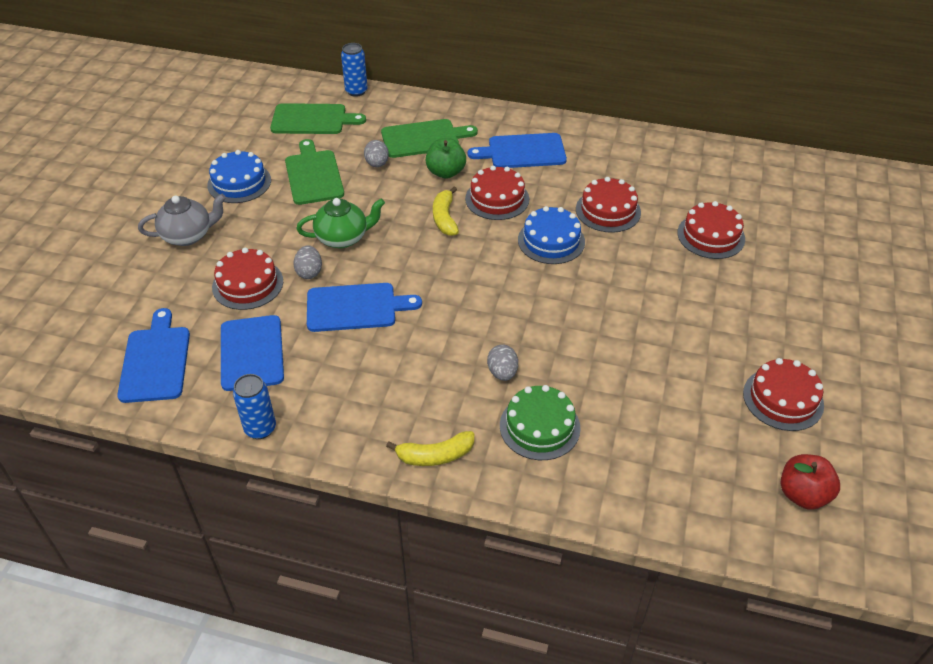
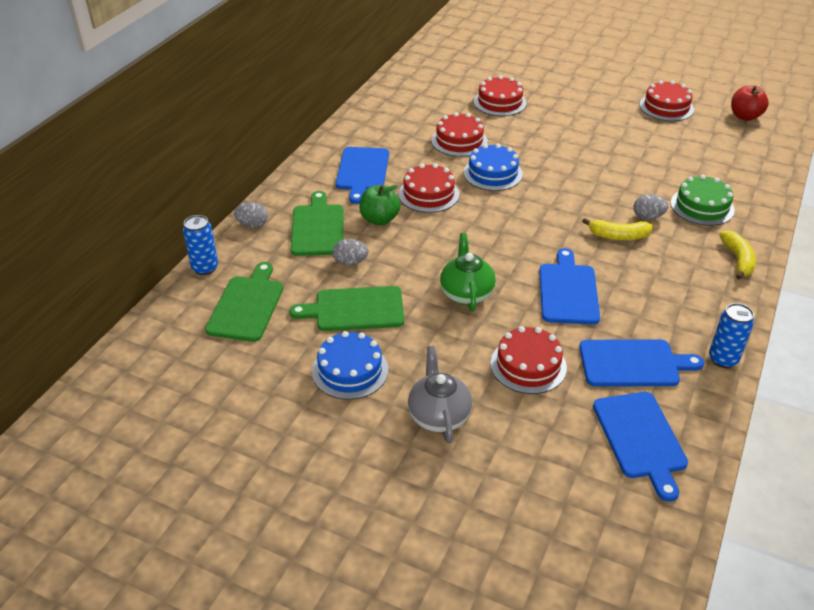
camera: 80 degrees left, 5 degrees down
blue cutting board [117,308,190,403] -> blue cutting board turned 105 degrees counterclockwise [593,392,688,502]
grey egg [294,245,322,279] -> grey egg moved to [234,202,268,228]
yellow banana [433,187,459,236] -> yellow banana moved to [582,218,653,240]

